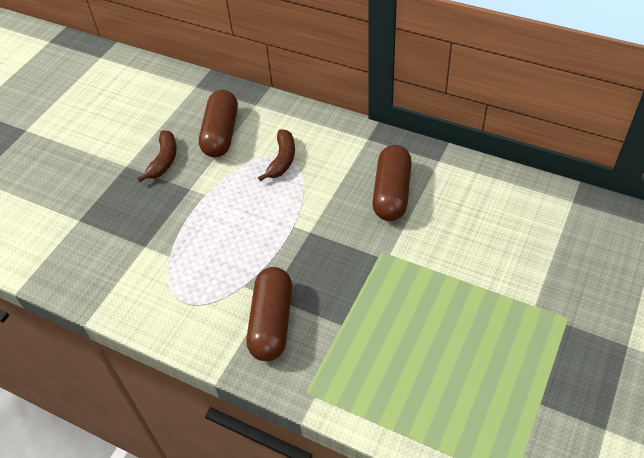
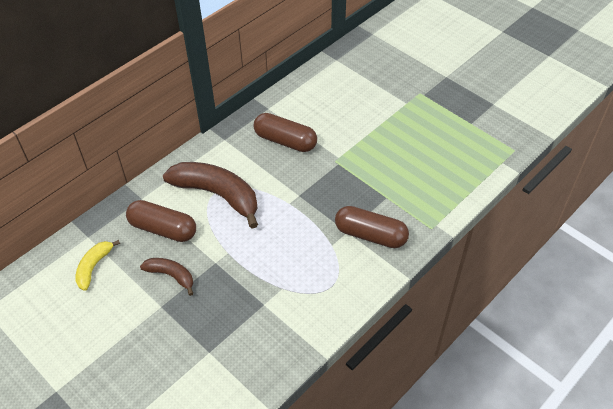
camera: 75 degrees left, 0 degrees up
brown banana [258,129,295,181] -> brown banana [163,162,258,229], size x1.94
none -> yellow banana [75,240,120,291]

